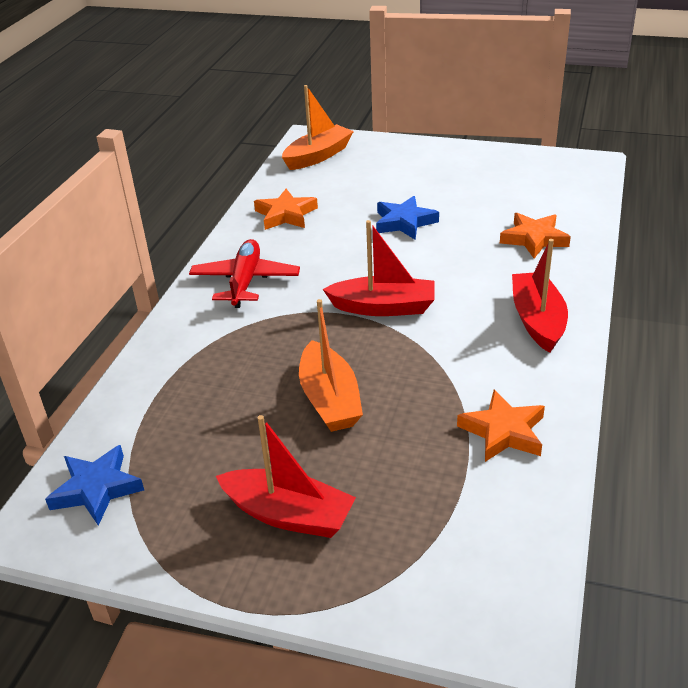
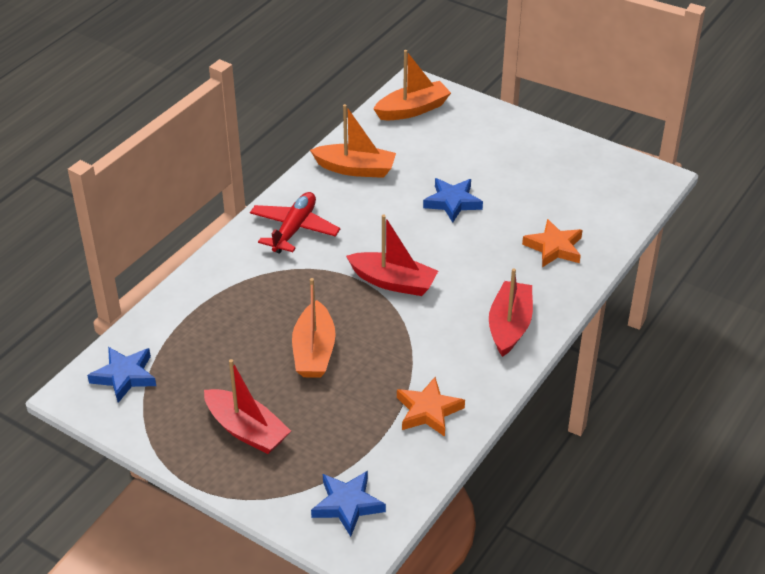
camera: 15 degrees right, 5 degrees up
orange star [254,189,318,230] -> orange boat [310,104,396,178]
none -> blue star [311,471,386,537]

